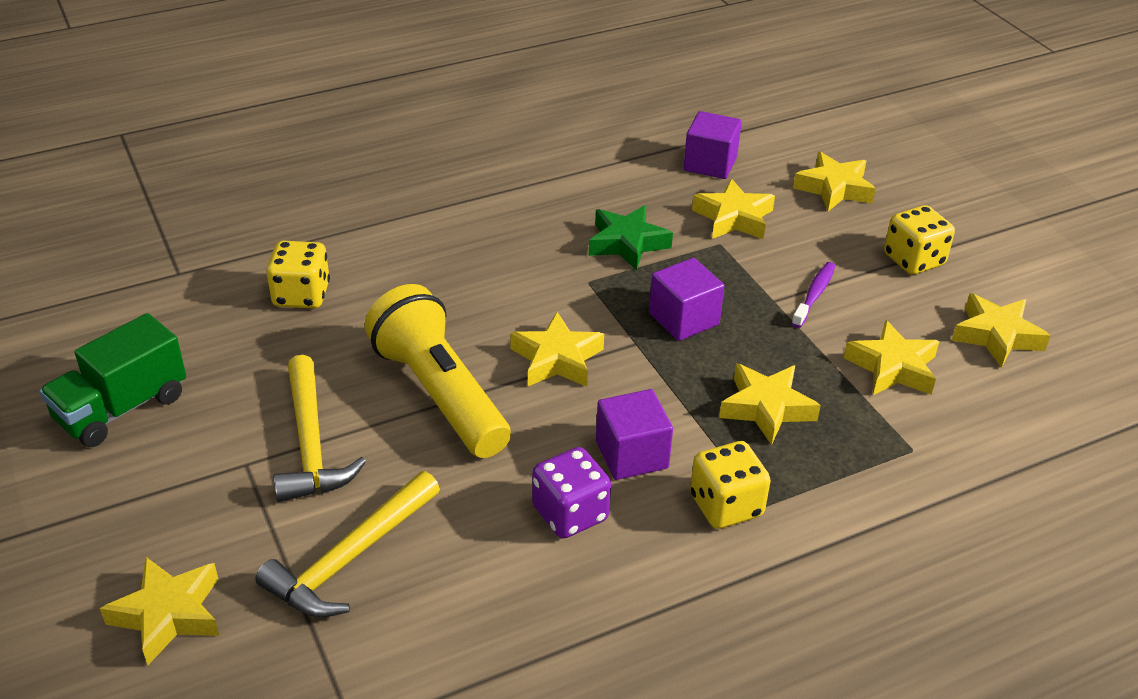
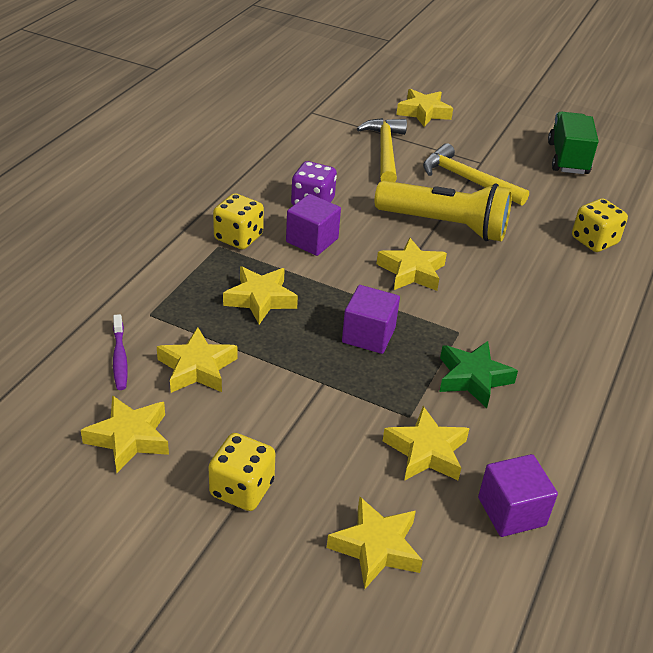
camera: 140 degrees right, 0 degrees up
purple toothbrush [791,262,835,328] -> purple toothbrush moved to [113,314,128,390]

